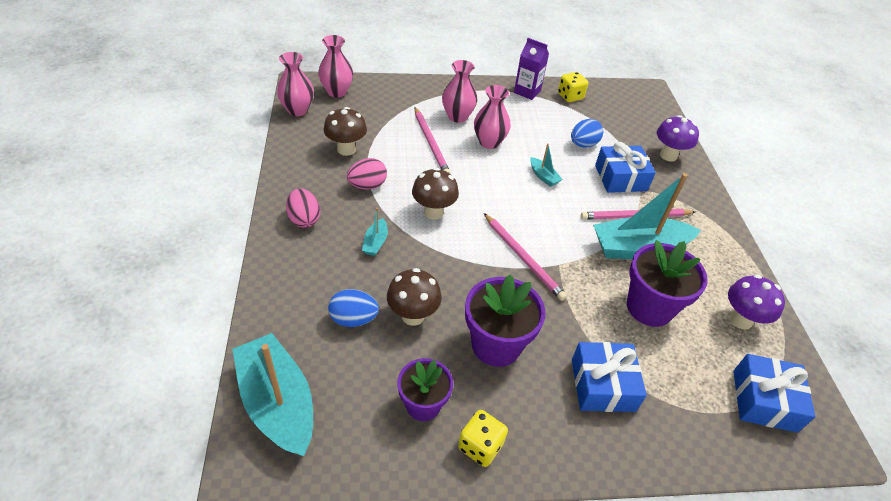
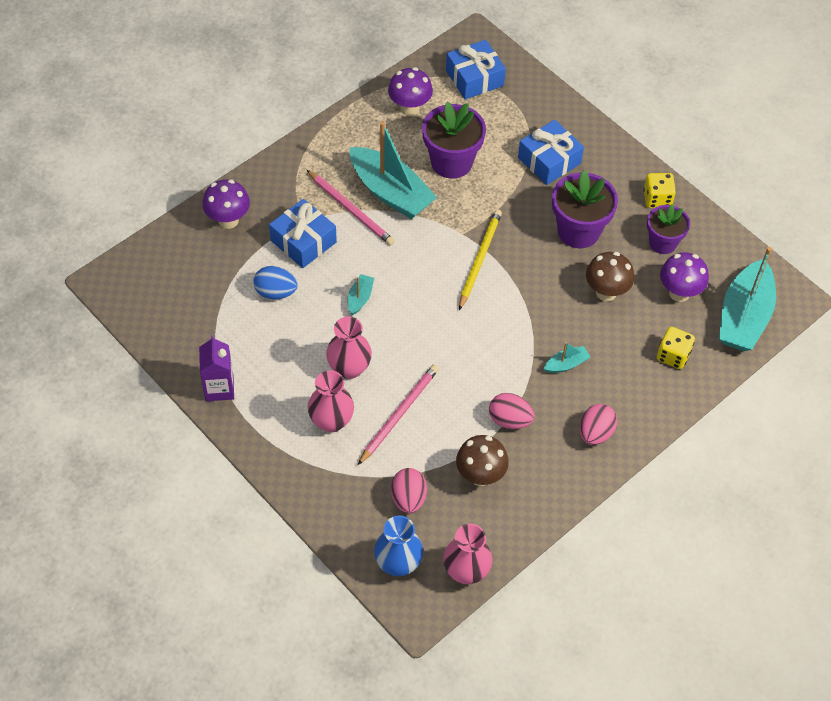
camera: 125 degrees left, 10 degrees up
pink vase [318,35,353,97] -> blue vase [374,516,423,576]
blue egg [328,289,379,327] -> none
brown mushroom [412,168,459,219] -> none
pink pencil [484,213,567,301] -> yellow pencil [459,210,502,310]
yellow dice [558,72,588,102] -> yellow dice moved to [657,327,695,369]
none -> pink egg [391,468,427,514]
none -> purple mushroom [660,253,709,302]

